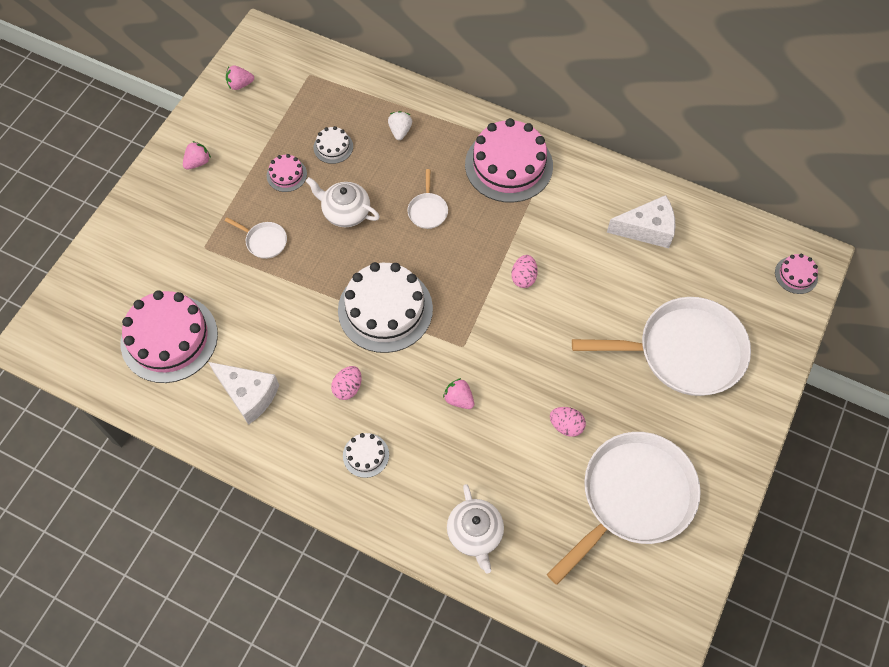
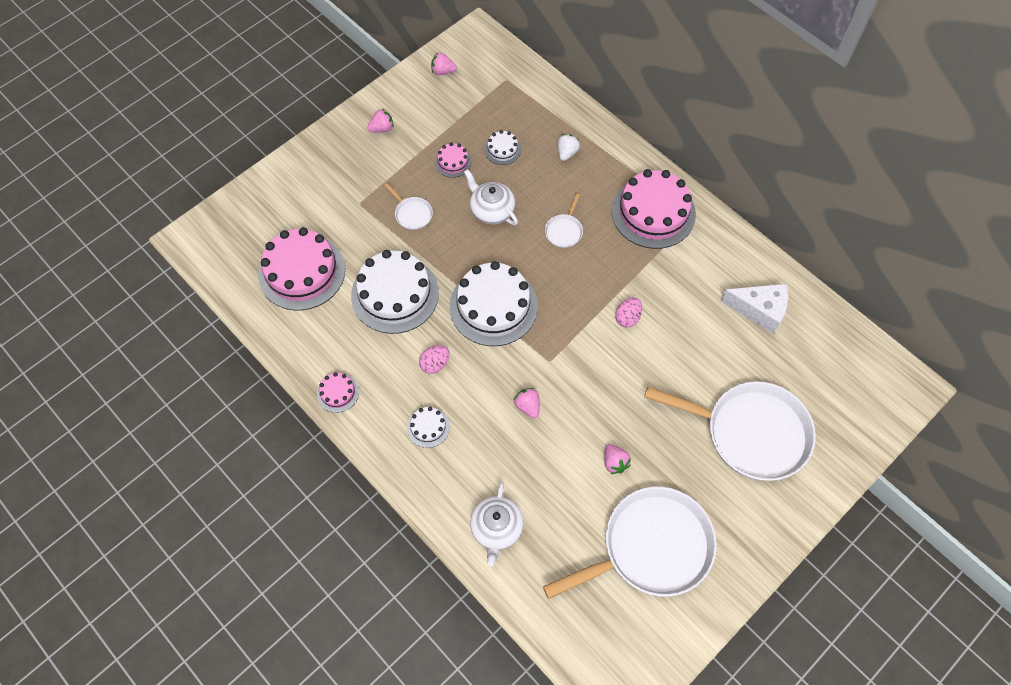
camera: 20 degrees right, 0 degrees up
white cheese [208,362,279,425] -> none
pink egg [550,407,586,437] -> pink strawberry [604,444,631,474]
pink cake [775,254,818,294] -> pink cake moved to [317,372,359,413]
none -> white cake [351,250,439,334]

